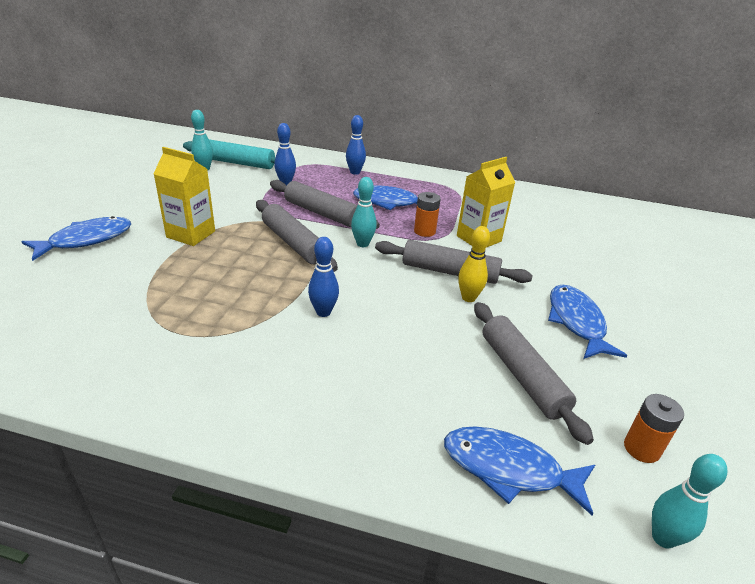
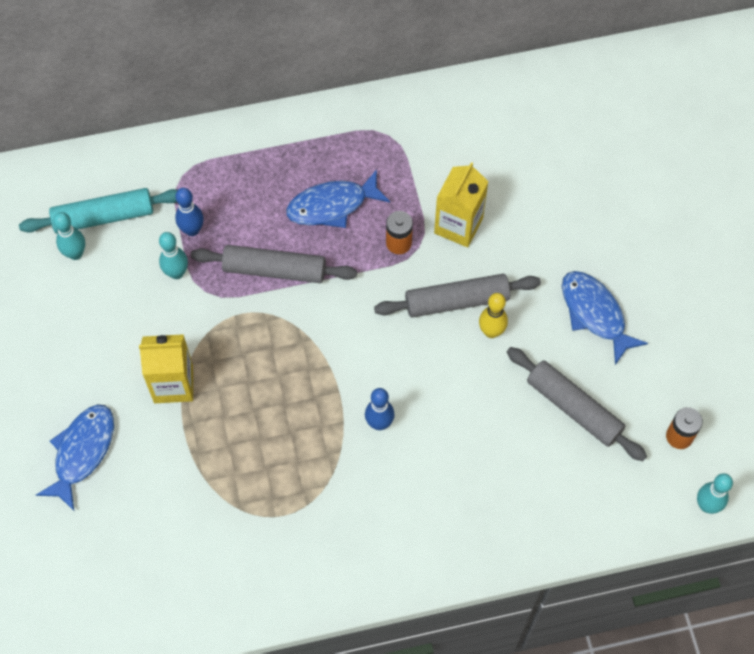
camera: 25 degrees left, 30 degrees up
grey rolling pin [256,200,338,272] -> none
blue bowling pin [346,115,366,175] -> none
turquoise bowling pin [351,177,377,247] -> turquoise bowling pin moved to [159,232,188,279]
blue fish [444,426,595,516] -> none

